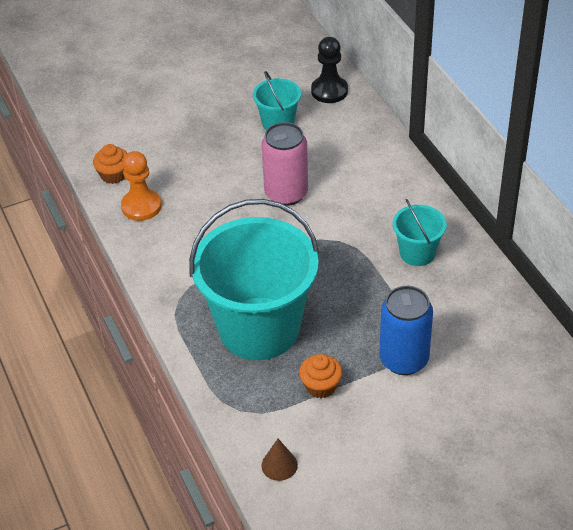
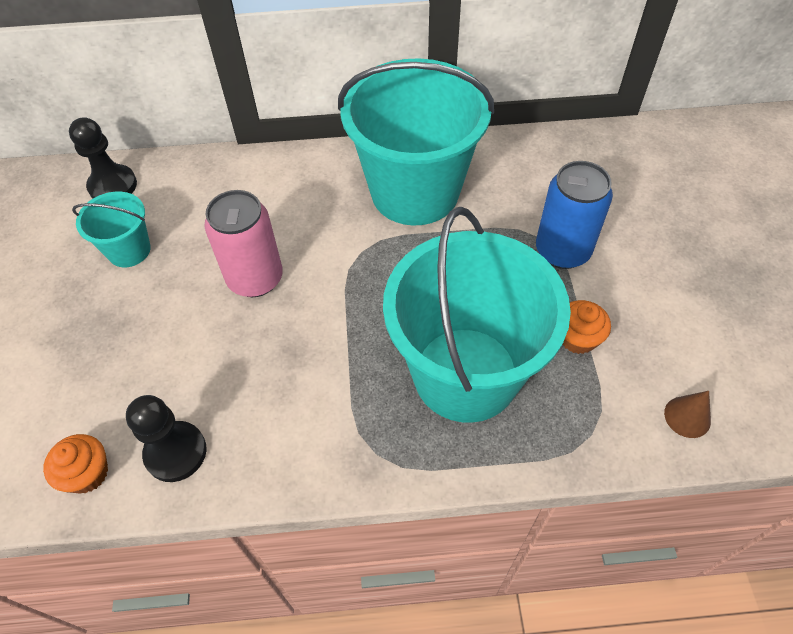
camera: 70 degrees left, 10 degrees up
orange pawn [121,151,162,221] -> black pawn [126,395,207,482]
turquoise bucket [393,199,447,266] -> turquoise bucket [338,58,494,226], size x2.19

